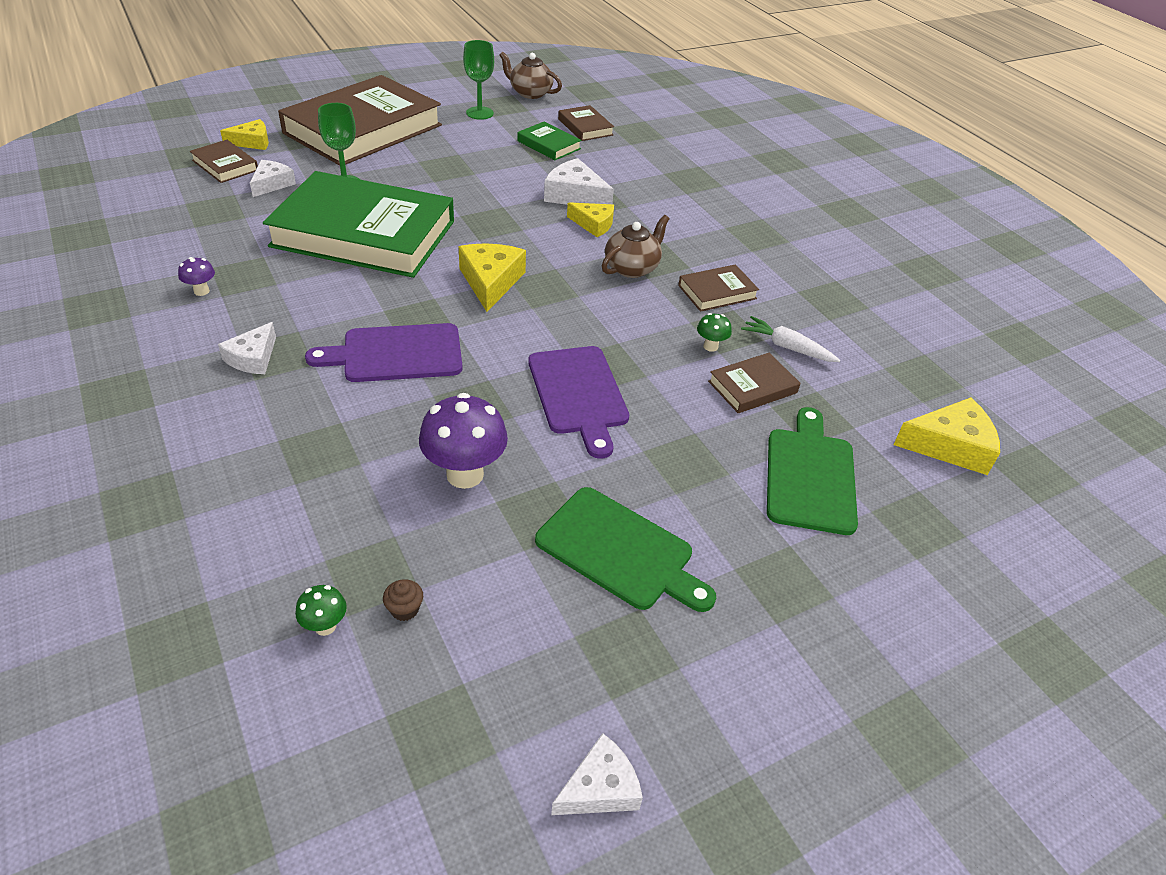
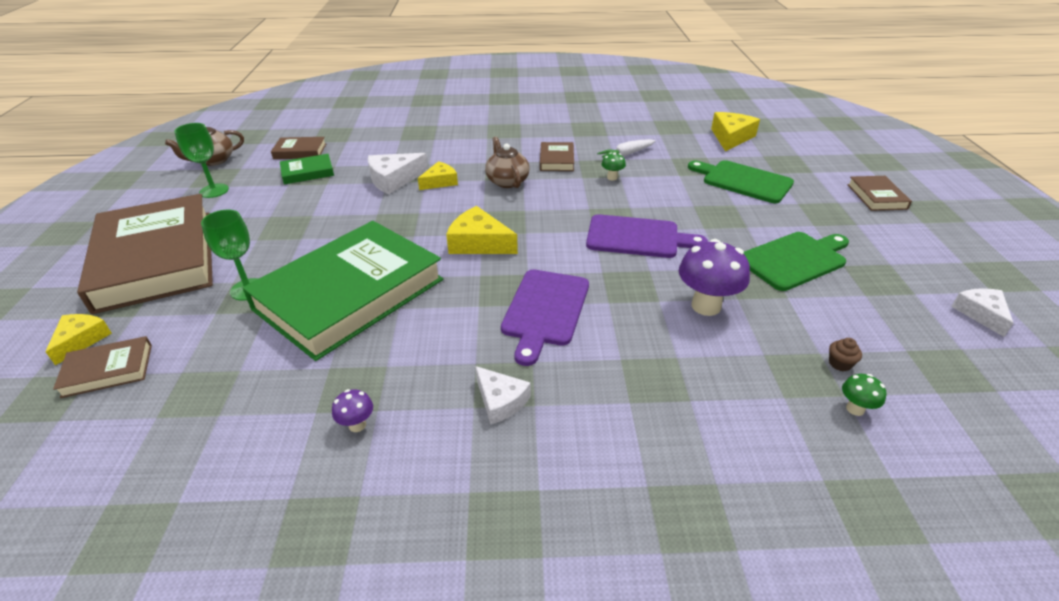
camera: 60 degrees left, 5 degrees down
white cheese [250,160,296,197] -> none
brown book [708,353,800,413] -> brown book moved to [847,176,912,211]

